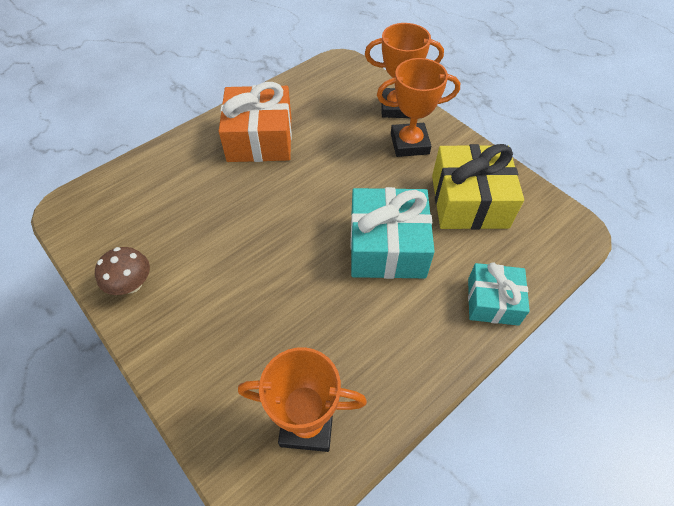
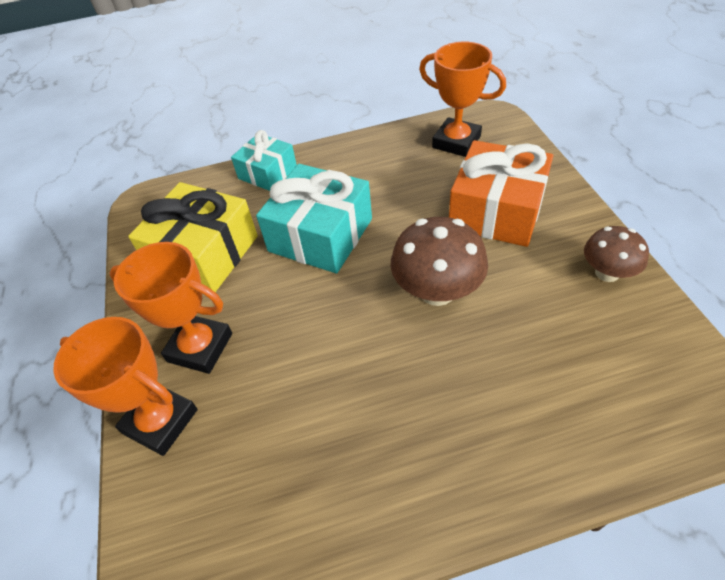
camera: 150 degrees left, 5 degrees down
orange gift [219,82,292,162] -> orange gift moved to [449,140,553,247]
none -> brown mushroom [391,217,488,306]

